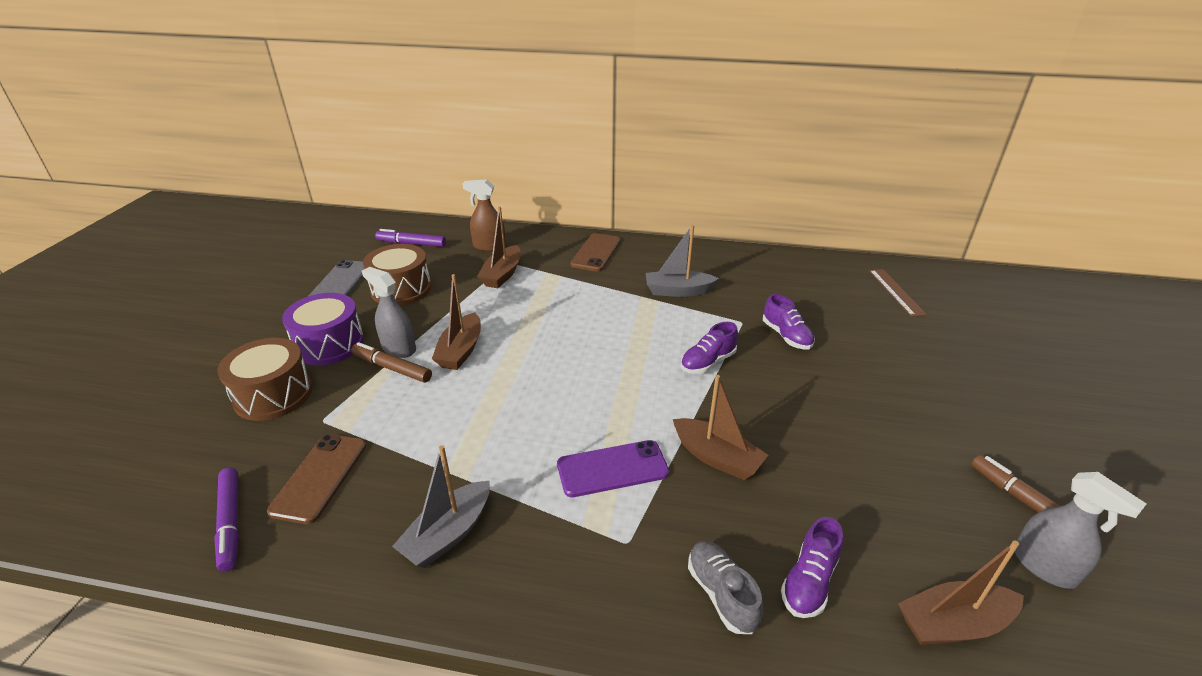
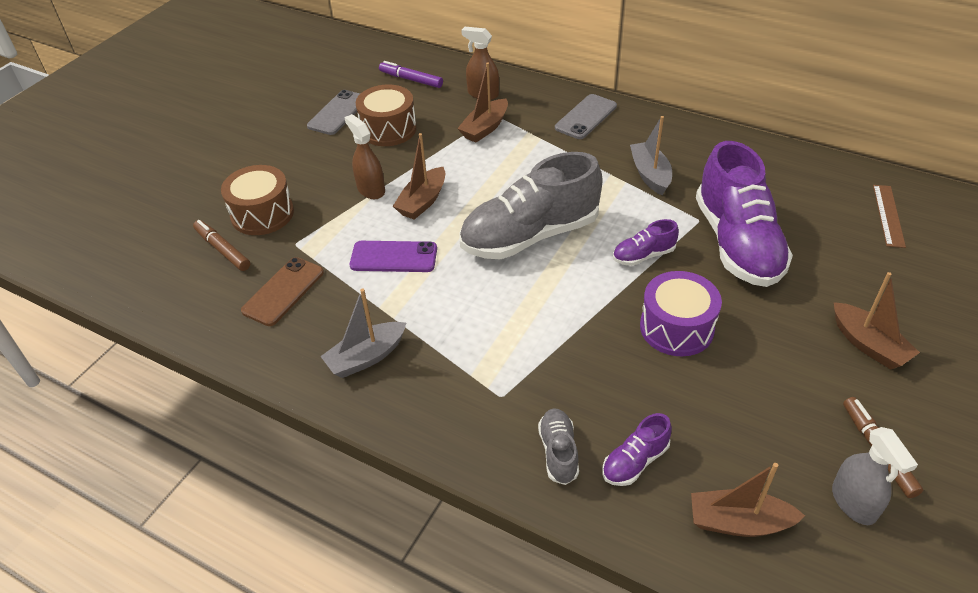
camera: 20 degrees right, 10 degrees up
purple marker [214,468,239,572] -> none
purple drum [282,293,364,365] -> purple drum moved to [640,271,722,356]
brown marker [351,342,432,383] -> brown marker moved to [193,220,250,271]
grey spray bottle [362,267,416,358] -> brown spray bottle [344,114,385,199]
purple phone [557,440,669,497] -> purple phone moved to [350,241,437,272]
brown phone [571,233,620,272] -> grey phone [555,94,617,139]
grey boat [646,225,719,297] -> grey boat turned 60 degrees clockwise [630,116,672,195]
brown boat [673,375,768,480] -> brown boat moved to [834,272,920,370]
purple shoe [763,294,815,350] -> purple shoe [696,141,793,287], size x2.26
none -> grey shoe [460,152,602,259]

